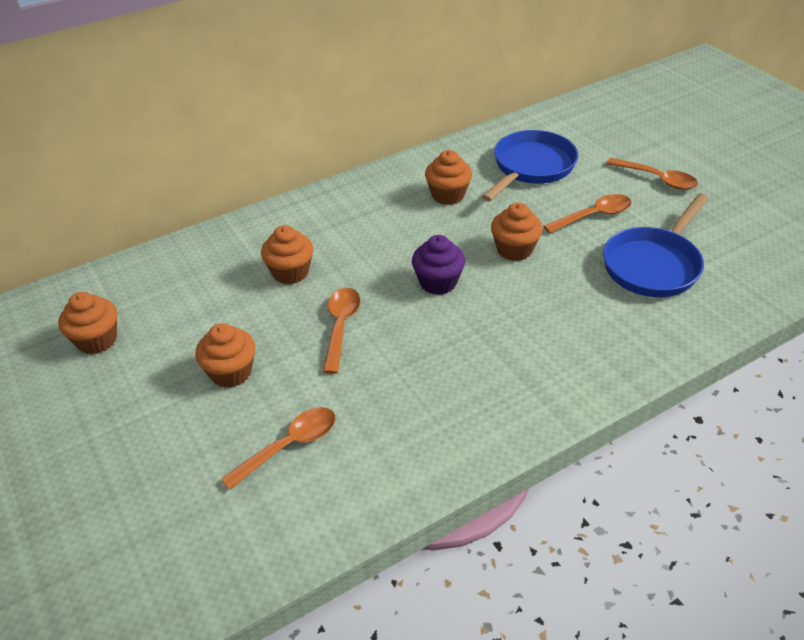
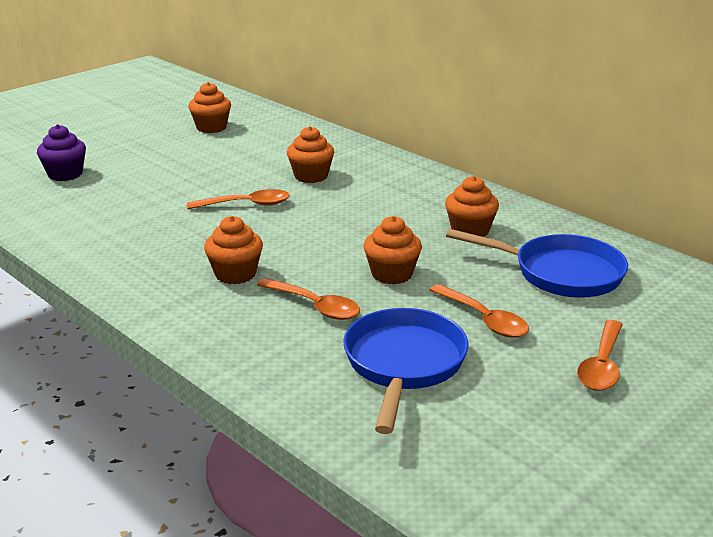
camera: 75 degrees right, 15 degrees down
orange cupcake [195,323,255,388] -> orange cupcake moved to [204,216,263,284]
orange spoon [221,407,335,490] -> orange spoon moved to [257,278,360,320]
purple cupcake [412,235,465,295] -> purple cupcake moved to [37,124,86,181]
blue pan [603,194,709,297] -> blue pan turned 75 degrees clockwise [343,308,469,434]

